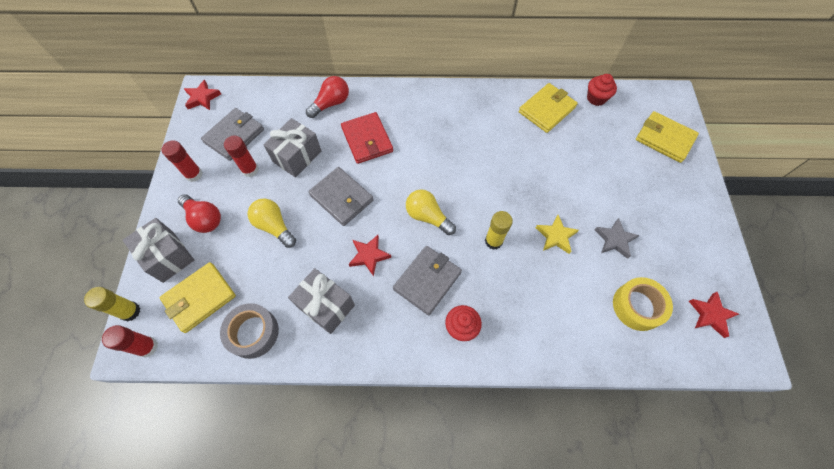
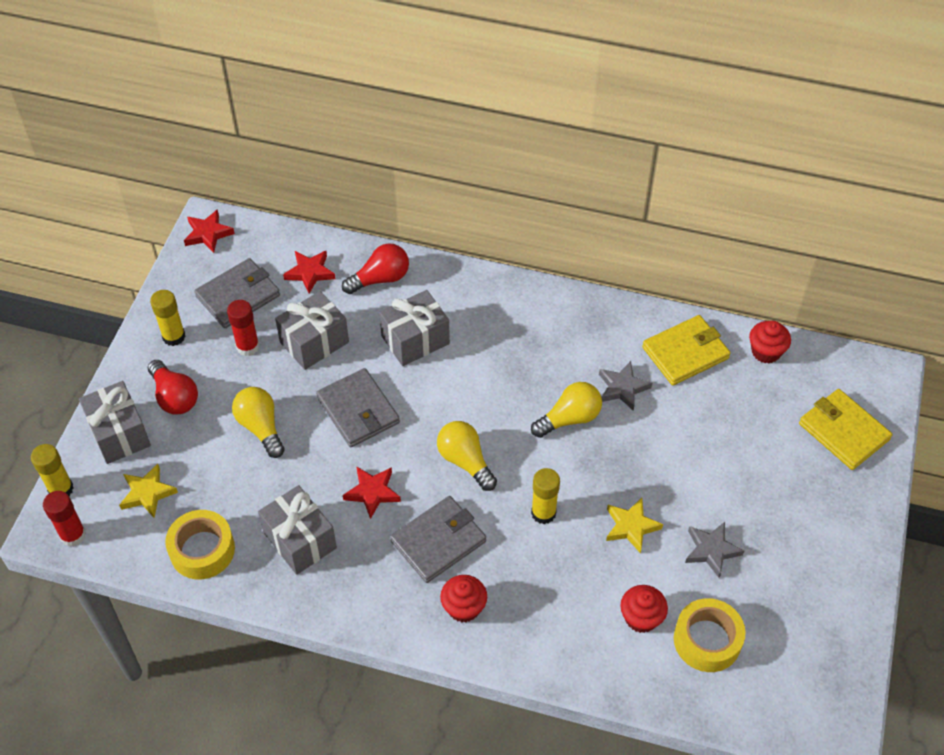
camera: 15 degrees right, 10 degrees down
yellow wallet [160,262,236,333] -> yellow star [119,464,178,518]
red glue stick [162,140,202,182] -> yellow glue stick [150,290,186,346]
grey tape [220,303,279,359] -> yellow tape [165,510,235,579]
red wallet [341,112,393,164] -> grey gift [379,290,450,366]
red star [689,292,739,338] -> red star moved to [283,251,336,293]
none -> yellow light bulb [531,382,602,438]
none -> grey star [599,361,652,411]
none -> red cupcake [620,585,668,633]

